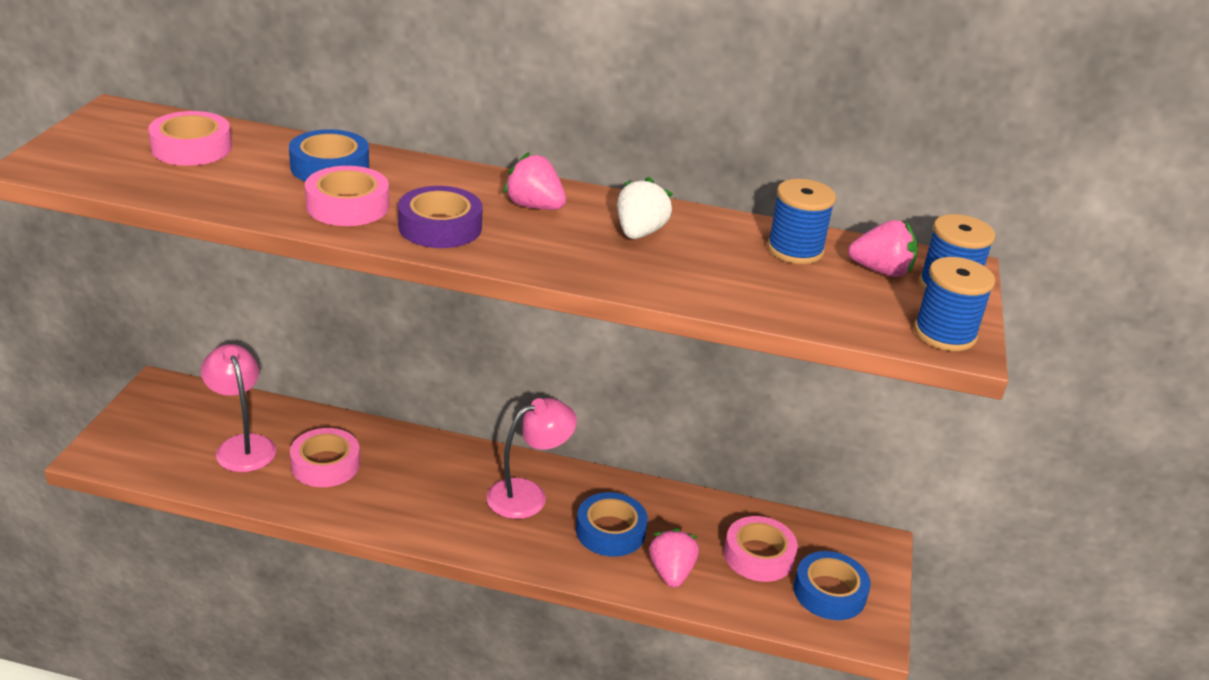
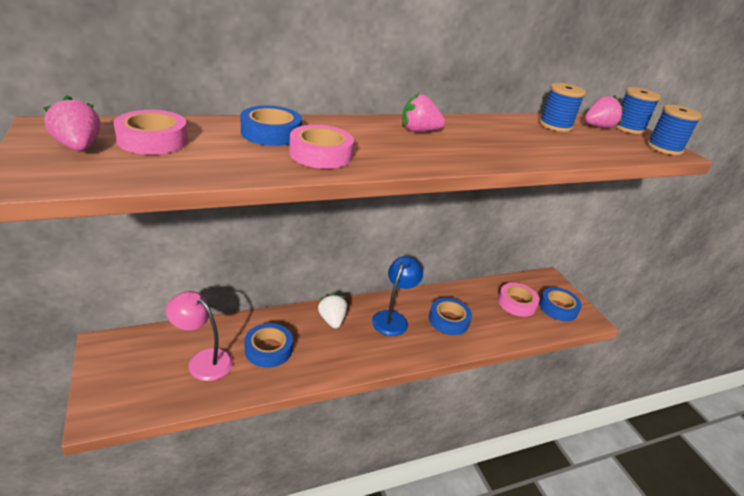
camera: 35 degrees left, 0 degrees up
pink tape [290,428,360,487] -> blue tape [244,323,293,368]
purple tape [398,186,483,248] -> none
pink lamp [486,398,577,519] -> blue lamp [372,256,423,336]
white strawberry [617,177,673,239] -> white strawberry moved to [318,293,347,328]
pink strawberry [649,528,699,588] -> pink strawberry moved to [44,95,100,151]

